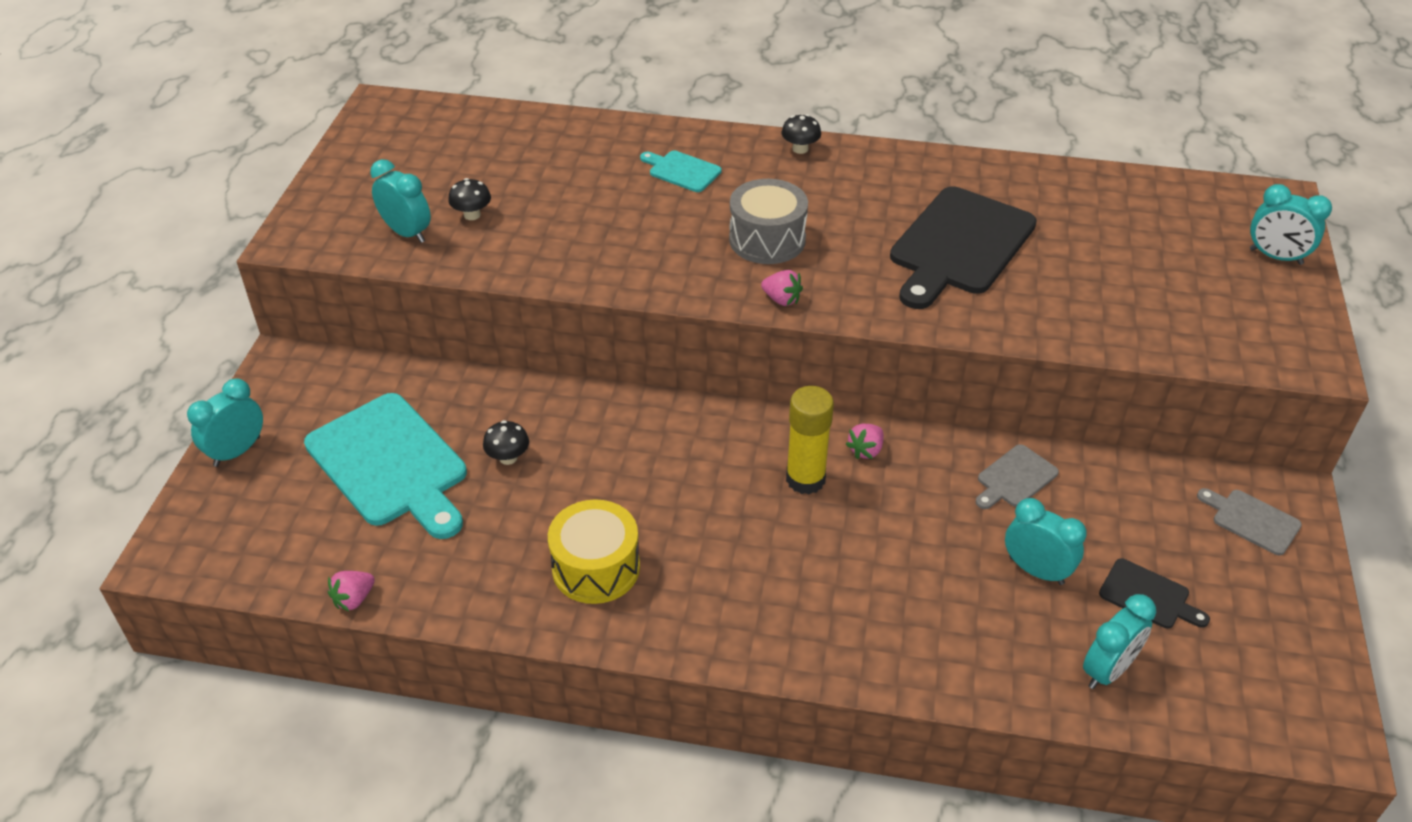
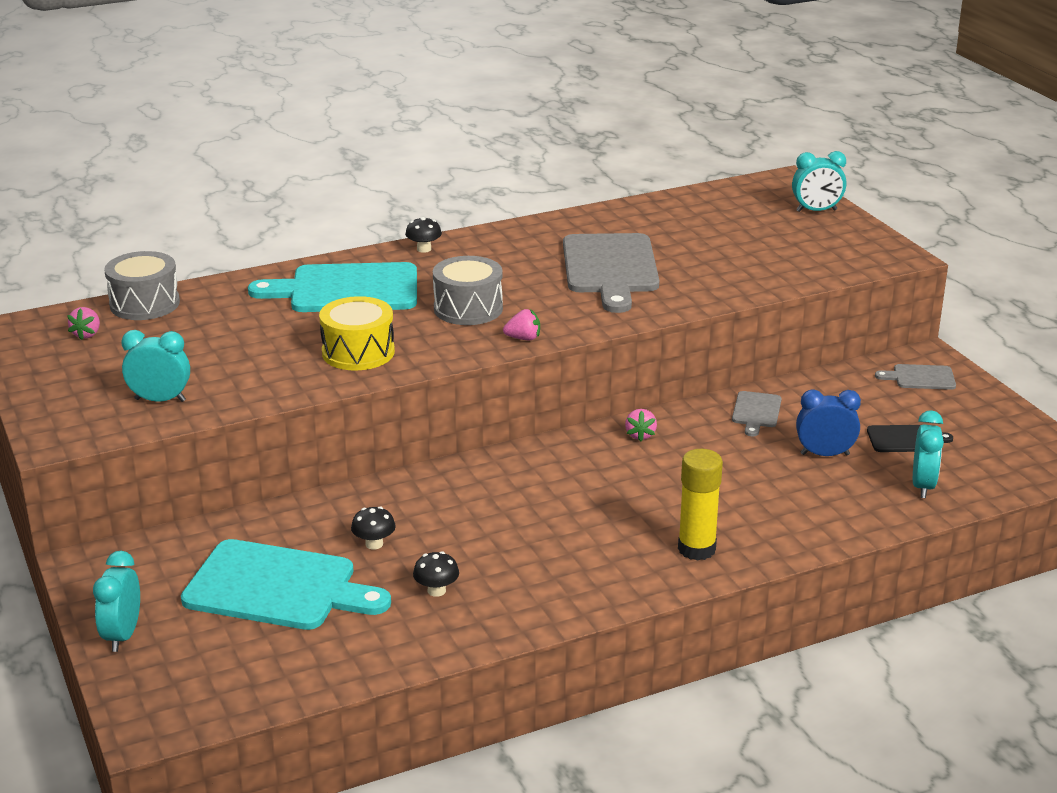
camera: 35 degrees left, 15 degrees down
pink strawberry [328,571,375,612] -> pink strawberry moved to [67,307,100,340]
black mushroom [448,178,491,220] -> black mushroom moved to [413,551,459,597]
yellow drum [548,499,640,604] -> yellow drum moved to [319,296,395,371]
turquoise cutting board [640,151,722,192] -> turquoise cutting board [248,262,417,312], size x2.13
yellow glue stick [786,386,834,494] -> yellow glue stick moved to [678,449,723,561]
black cutting board [890,186,1037,309] -> grey cutting board [563,233,659,313]
turquoise clock [1005,498,1087,585] -> blue clock [796,389,861,456]
none -> grey drum [104,251,180,320]

